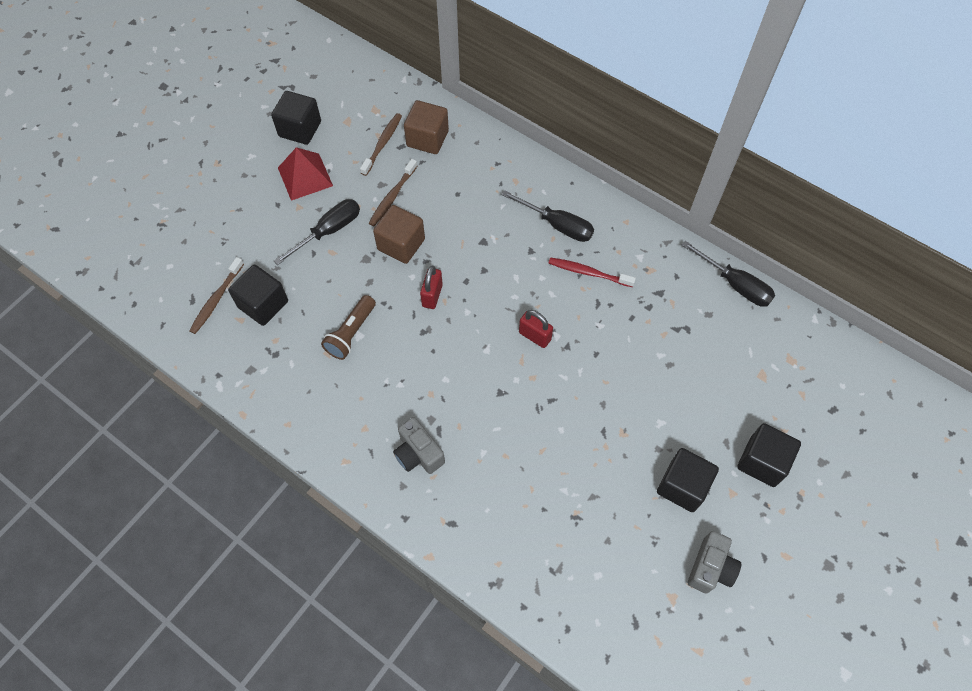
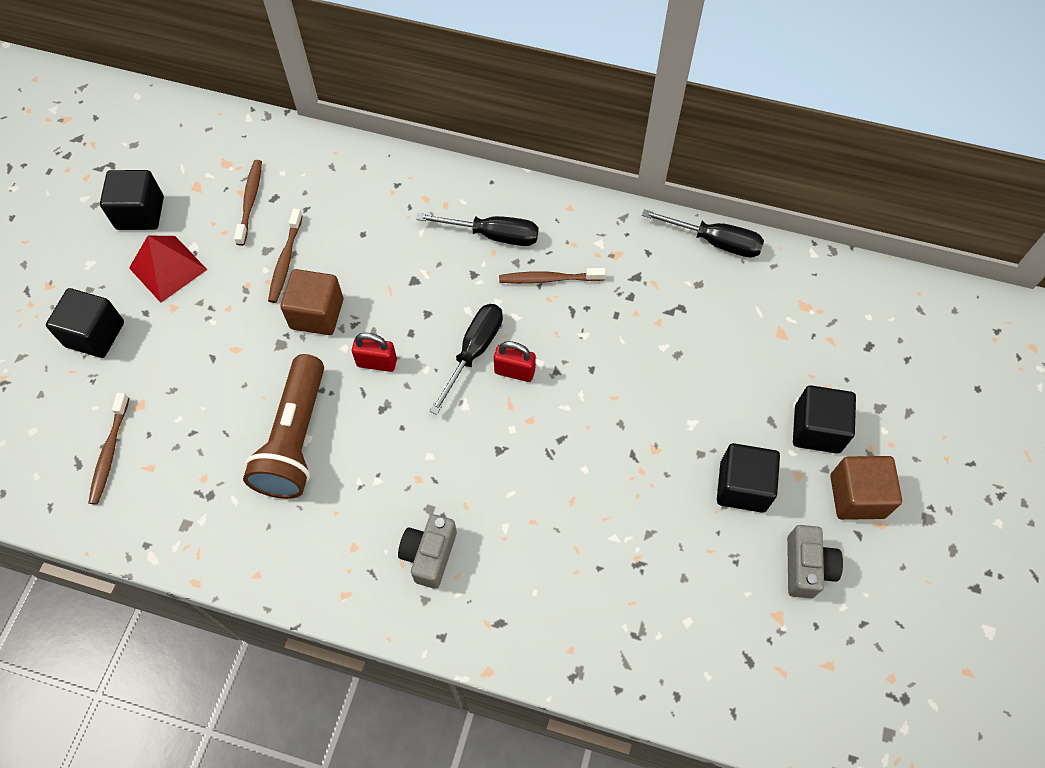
camera: 20 degrees left, 0 degrees up
black cube [228,265,288,326] -> black cube moved to [46,288,124,358]
black screwdriver [274,199,360,265] -> black screwdriver moved to [430,304,503,415]
brown flashlight [321,295,376,360] -> brown flashlight [243,354,324,499], size x1.64
grey camera [393,417,445,474] -> grey camera turned 75 degrees clockwise [398,514,457,589]
brown cube [404,100,449,154] -> brown cube moved to [830,456,902,520]
red padlock [420,266,443,309] -> red padlock turned 75 degrees counterclockwise [352,333,397,372]
red toothbrush [549,257,636,287] -> brown toothbrush [499,268,606,284]

